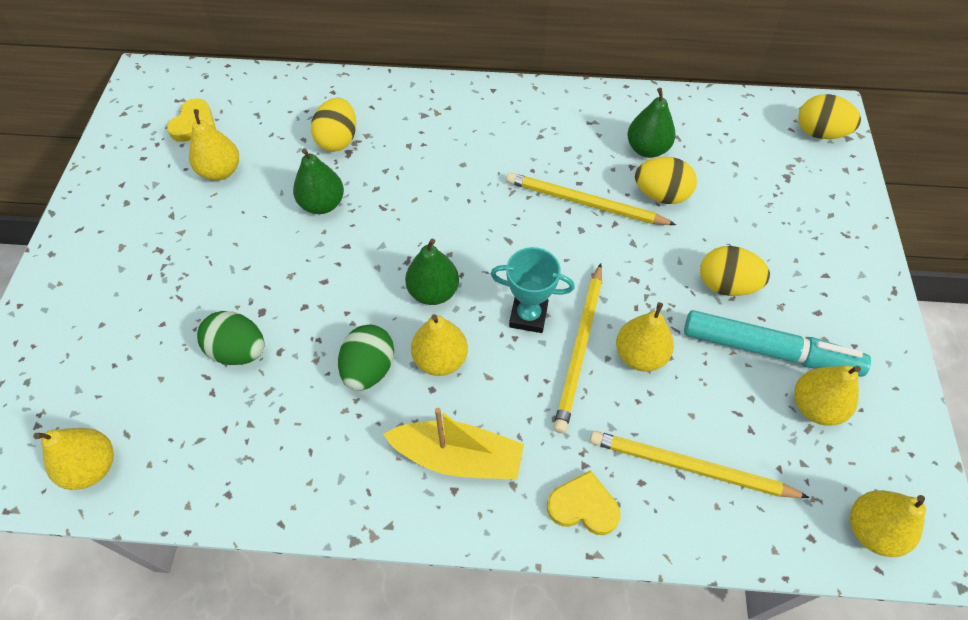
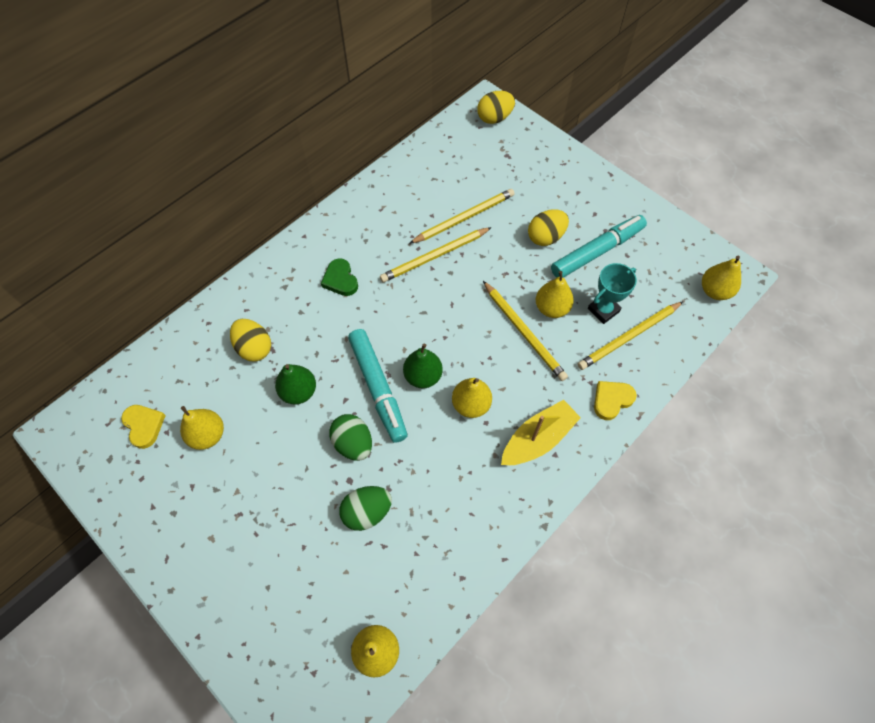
camera: 50 degrees left, 5 degrees up
green egg [338,325,394,391] -> green egg moved to [329,414,372,461]
turquoise trophy [491,247,575,333] -> turquoise trophy moved to [588,263,637,324]
green pear [627,88,675,158] -> none
yellow egg [635,157,697,204] -> yellow pencil [409,189,515,244]
yellow pear [794,365,861,426] -> none
none -> green heart [321,258,358,296]
none -> turquoise marker [348,329,408,443]

